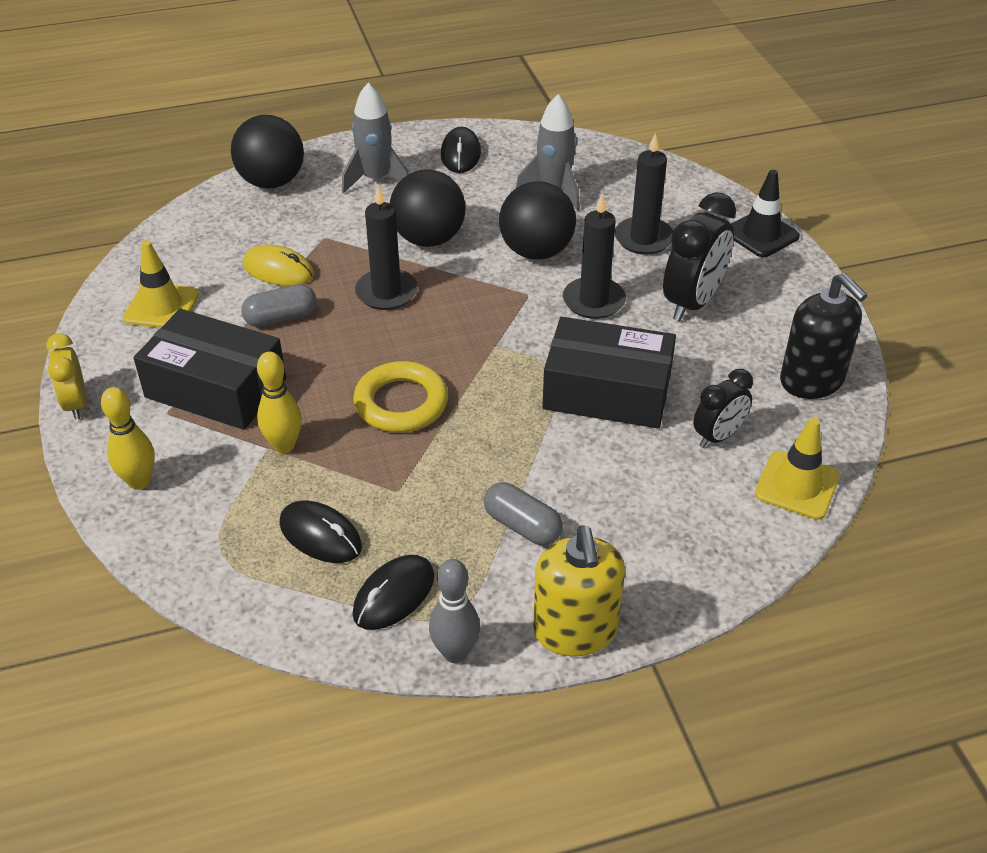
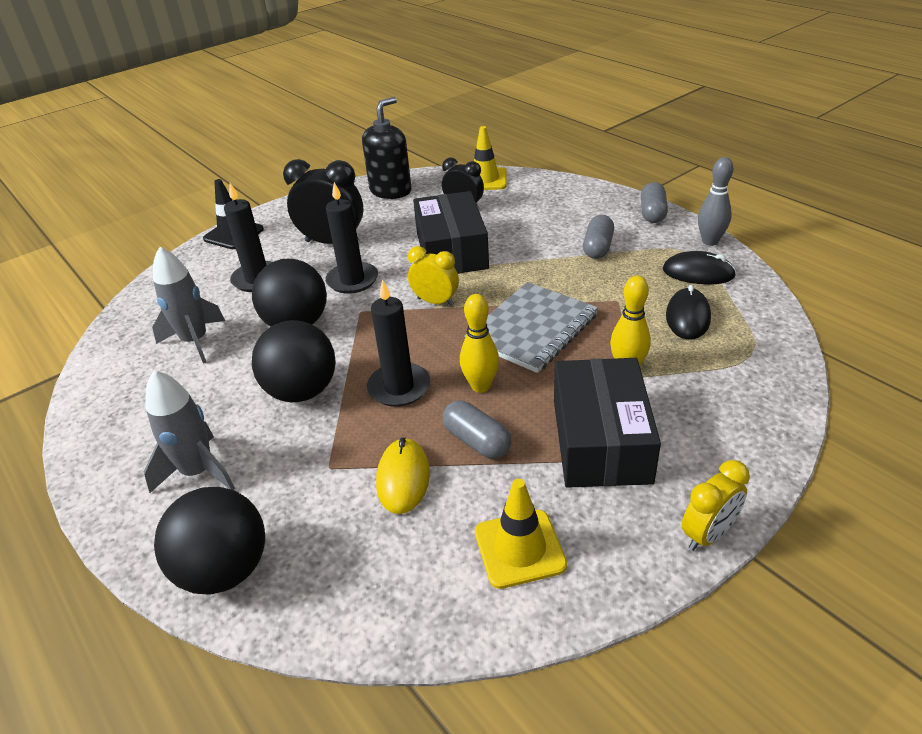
camera: 110 degrees left, 5 degrees down
yellow bowling pin [101,387,155,490] -> yellow bowling pin moved to [460,294,499,393]
yellow ring [353,361,448,433] -> grey notebook [464,282,598,373]
black mouse [441,127,481,173] -> none
yellow soap dispenser [533,525,625,657] -> grey capsule [641,182,668,223]
none -> yellow clock [408,246,459,306]

